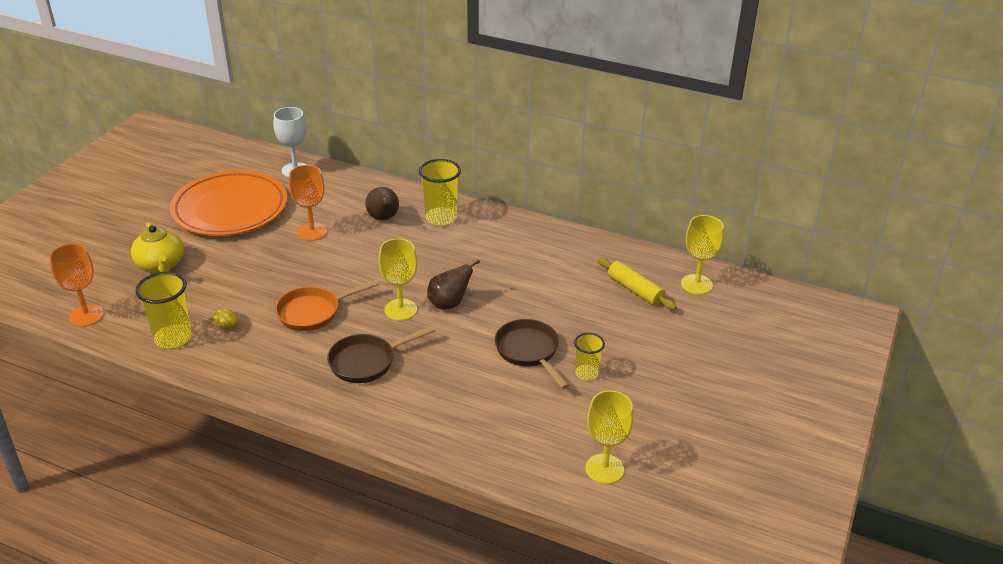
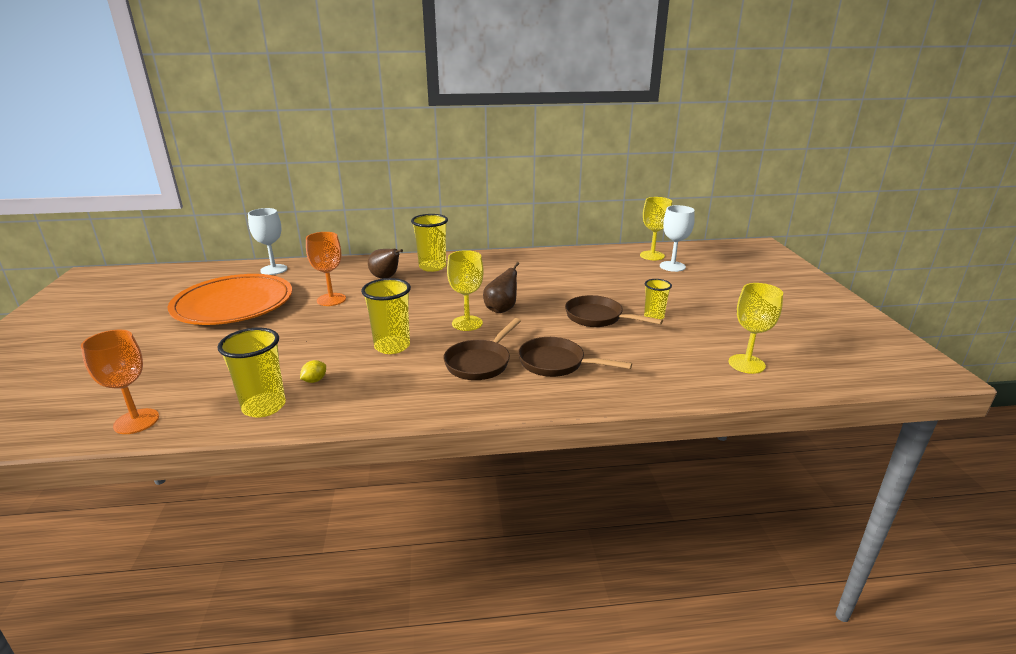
camera: 30 degrees left, 10 degrees down
yellow teapot [131,223,184,273] -> none
yellow lemon [212,309,238,329] -> yellow lemon turned 45 degrees counterclockwise [300,360,326,383]
orange pan [275,279,380,331] -> yellow cup [361,278,411,354]
yellow rolling pin [598,257,677,310] -> none
none -> brown pan [518,337,632,377]
none -> white goblet [660,205,695,272]

